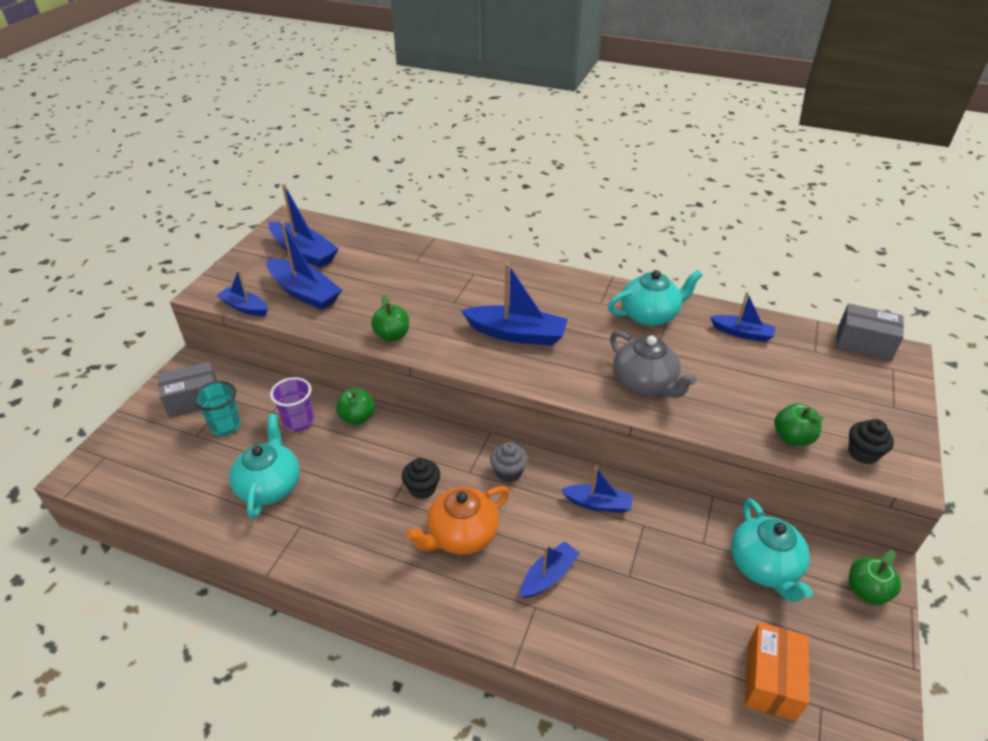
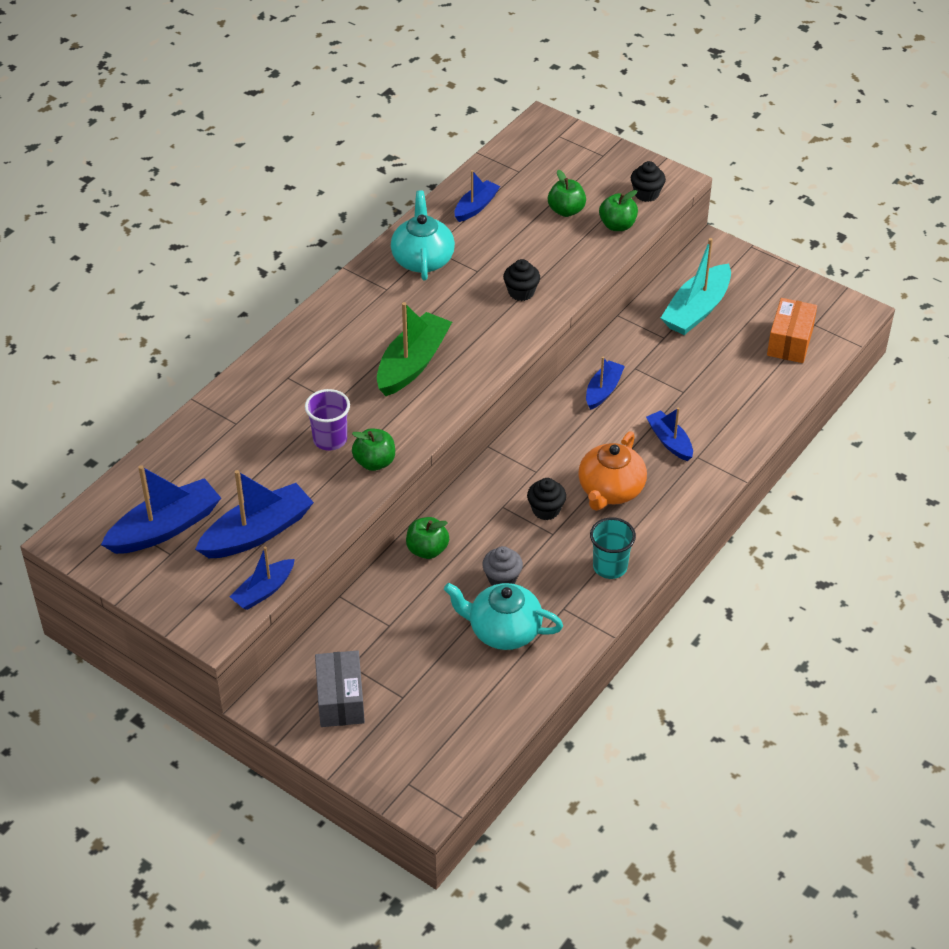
camera: 75 degrees left, 5 degrees up
turquoise cup [194,381,241,436] -> turquoise cup moved to [590,517,636,579]
purple cup [270,377,314,432] -> purple cup moved to [305,389,350,451]
orange teapot [405,486,510,555] -> orange teapot turned 45 degrees clockwise [578,431,647,511]
blue boat [461,263,568,346] -> green boat [377,302,452,396]
grey cupcake [490,442,528,483] -> grey cupcake moved to [482,546,523,585]
grey teapot [610,331,697,398] -> black cupcake [503,259,540,301]
turquoise teapot [731,498,813,602] -> turquoise boat [661,238,731,335]
orange box [745,622,809,721] -> orange box turned 75 degrees clockwise [767,298,817,363]
grey box [836,303,904,361] -> none
green apple [849,550,901,605] -> green apple moved to [548,170,586,217]

